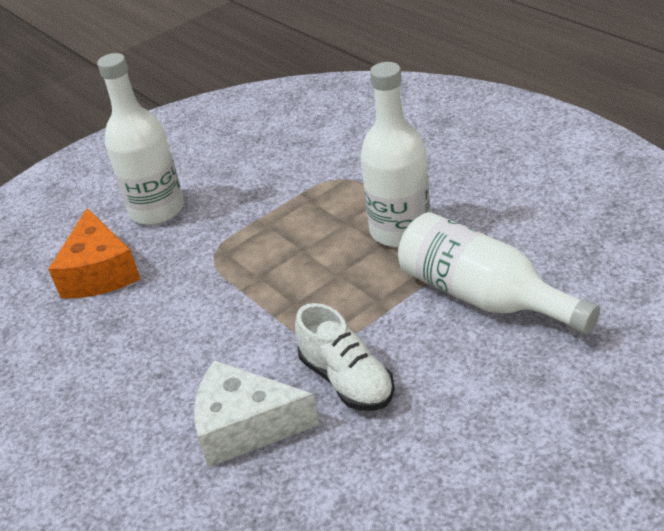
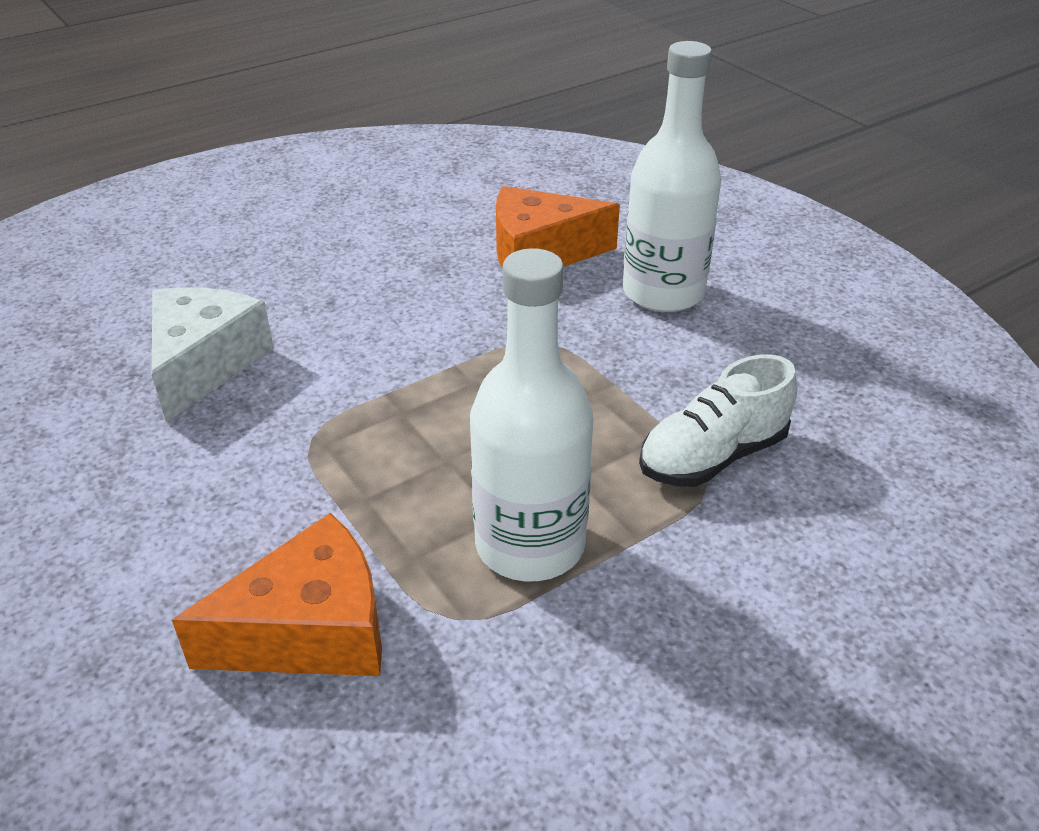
camera: 90 degrees right, 0 degrees up
white shoe [295,303,395,411] -> white shoe moved to [639,355,797,487]
white bottle [398,212,600,335] -> orange cheese [172,513,382,676]

